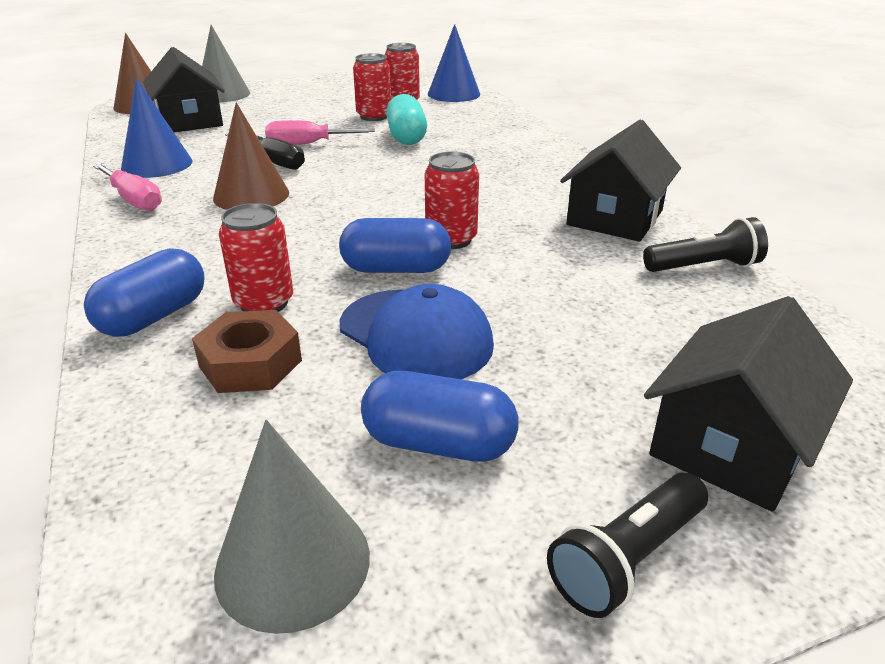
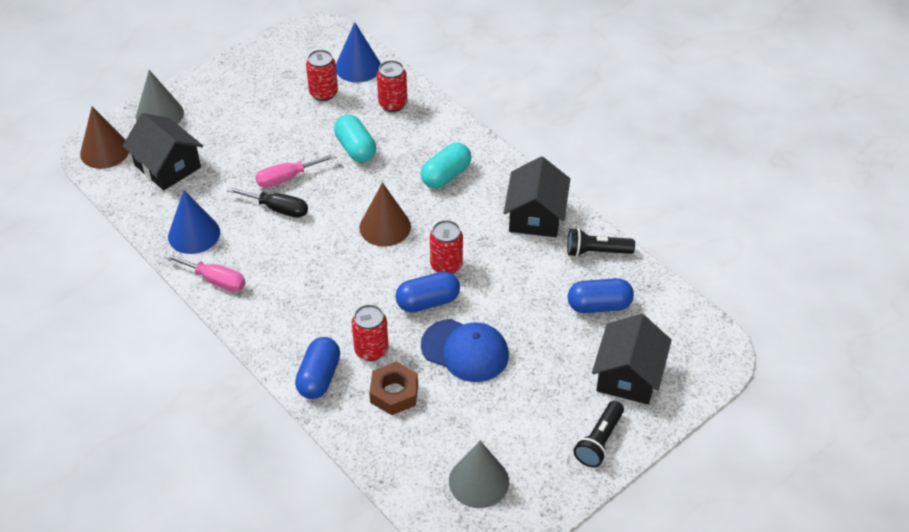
camera: 20 degrees left, 15 degrees up
brown cone [213,102,289,210] -> brown cone moved to [359,182,411,247]
red can [353,53,391,121] -> red can moved to [377,60,407,112]
blue capsule [361,371,519,462] -> blue capsule moved to [568,278,634,313]
black flashlight [643,217,768,272] -> black flashlight turned 150 degrees counterclockwise [567,228,635,257]
none -> turquoise capsule [421,143,471,189]

